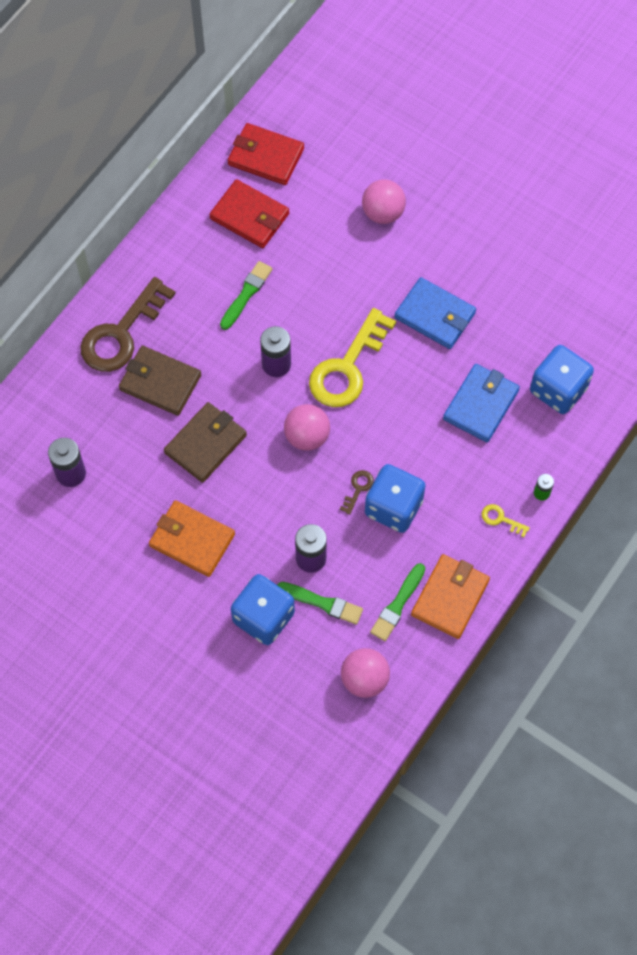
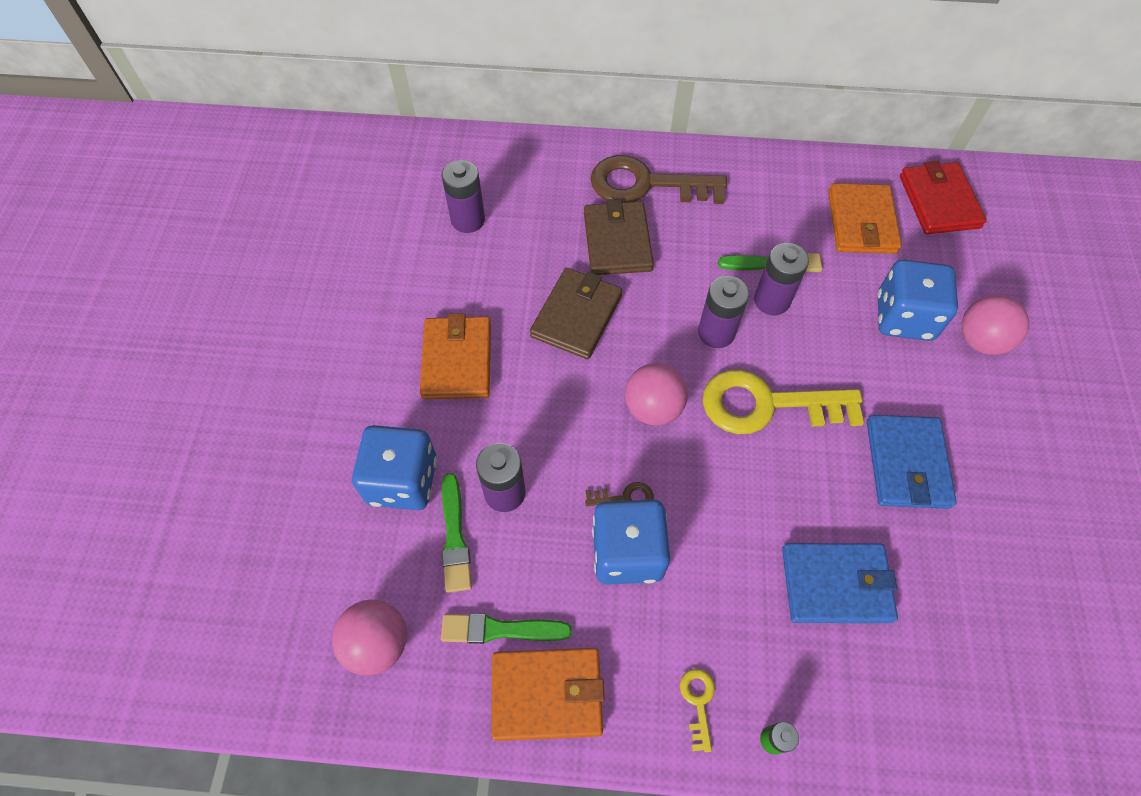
camera: 60 degrees right, 5 degrees down
brown wallet [164,402,247,483] -> brown wallet turned 75 degrees counterclockwise [530,268,623,359]
red wallet [210,179,289,248] -> orange wallet [828,183,902,254]
blue dice [530,345,594,414] -> blue dice moved to [878,260,958,341]
none -> purple battery [754,243,809,315]

